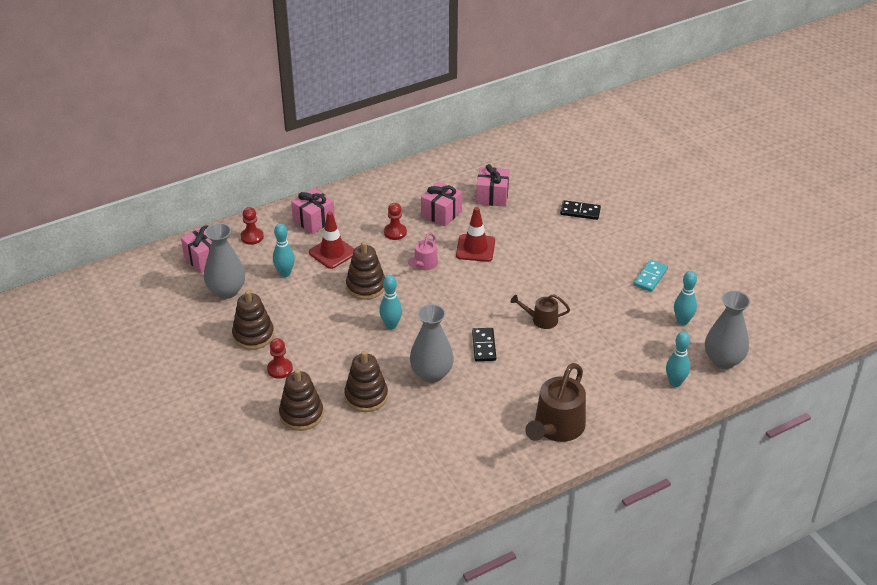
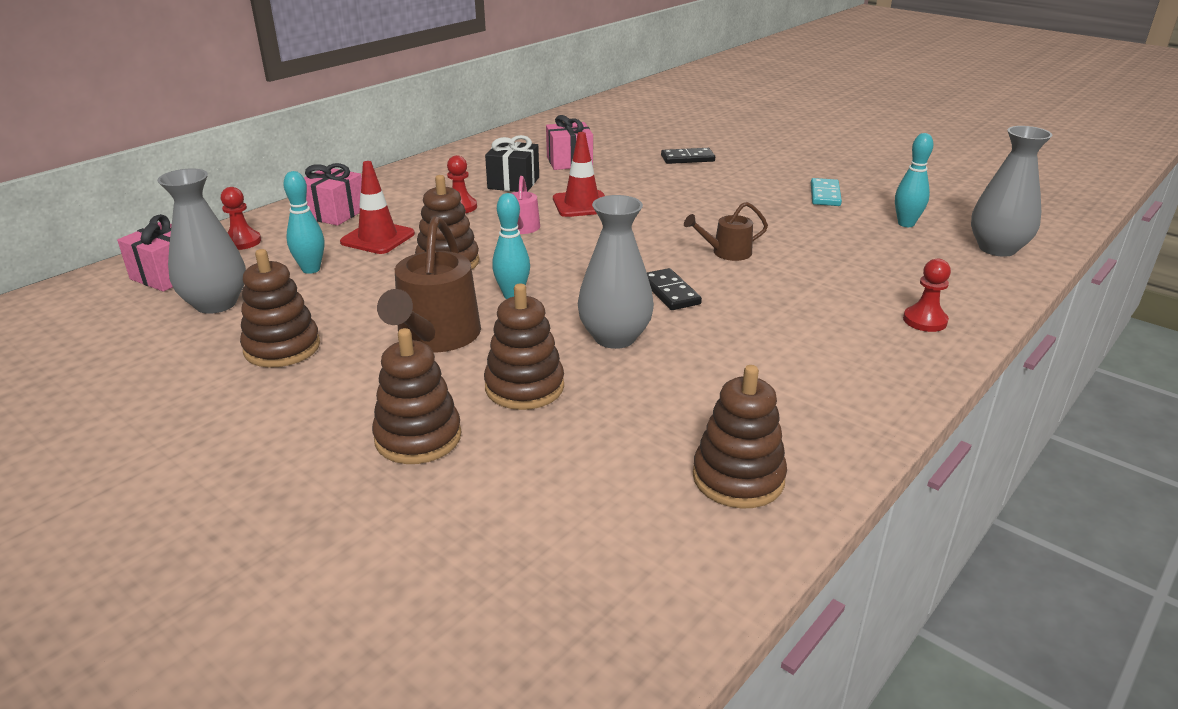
camera: 20 degrees left, 10 degrees down
red pawn [267,338,293,379] -> red pawn moved to [903,259,951,332]
pink gift [421,181,462,227] -> black gift [485,135,539,192]
brown watering can [525,363,586,442] -> brown watering can moved to [377,216,481,352]
turquoise bowling pin [666,332,690,387] -> none
none -> brown stacking toy [693,365,787,509]

